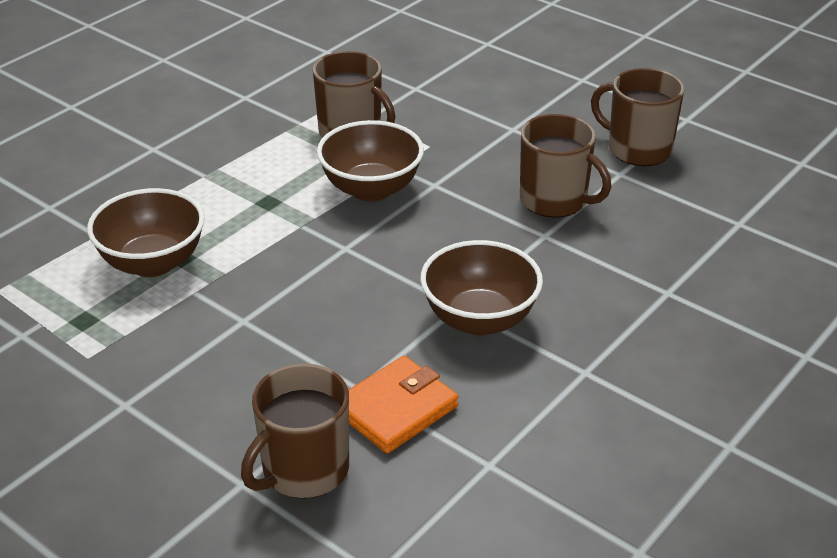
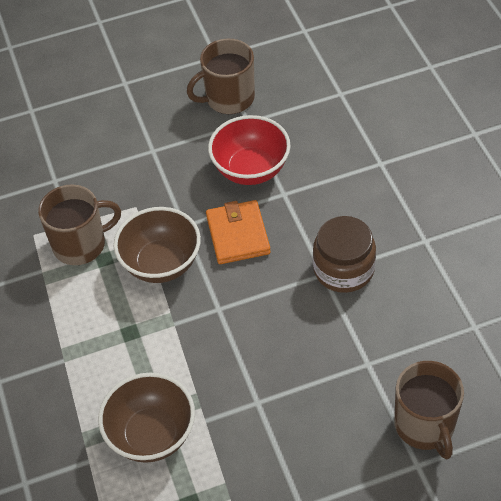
camera: 55 degrees left, 15 degrees up
orange wallet [349,356,458,453] -> orange wallet moved to [206,200,271,264]
brown bowl [420,240,543,335] -> brown jar [313,216,376,293]
brown mug [520,114,611,217] -> red bowl [208,115,291,185]

